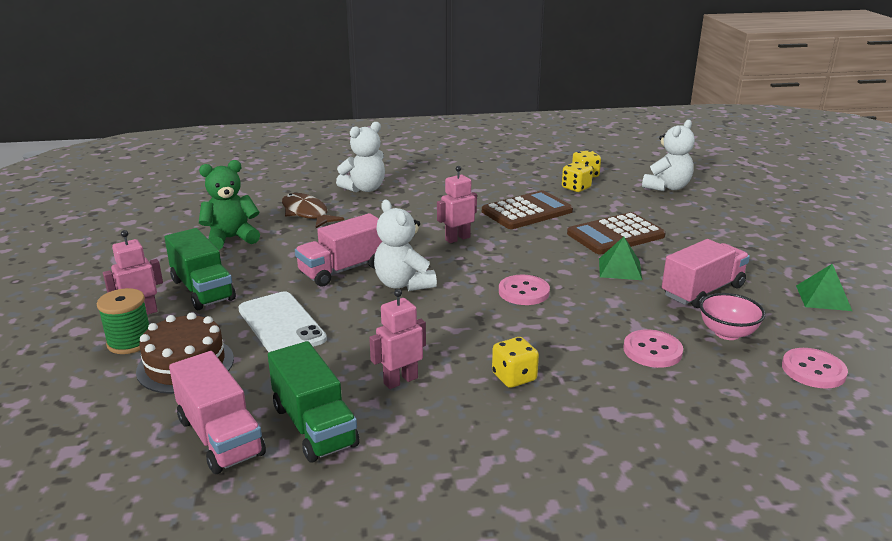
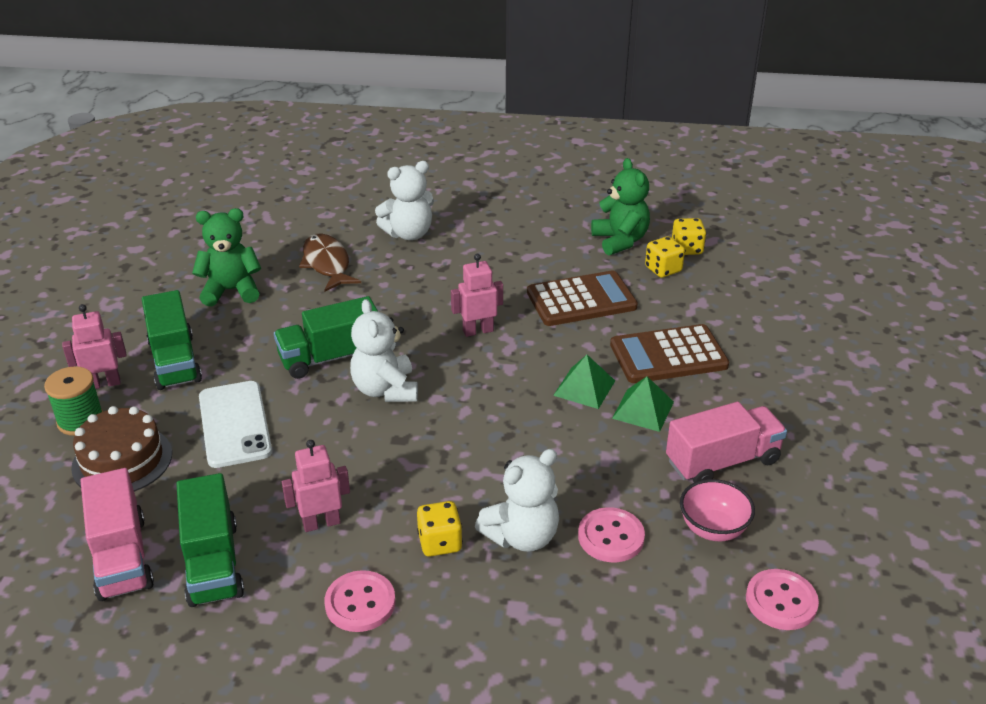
camera: 15 degrees right, 10 degrees up
pink truck [295,213,382,287] -> green truck [274,296,378,379]
pink button [499,275,550,305] -> pink button moved to [324,570,396,632]
white teddy bear [642,120,695,191] -> white teddy bear moved to [475,449,559,552]
green pyramid [796,264,852,311] -> green pyramid moved to [553,355,615,409]
none -> green teddy bear [591,158,650,256]

